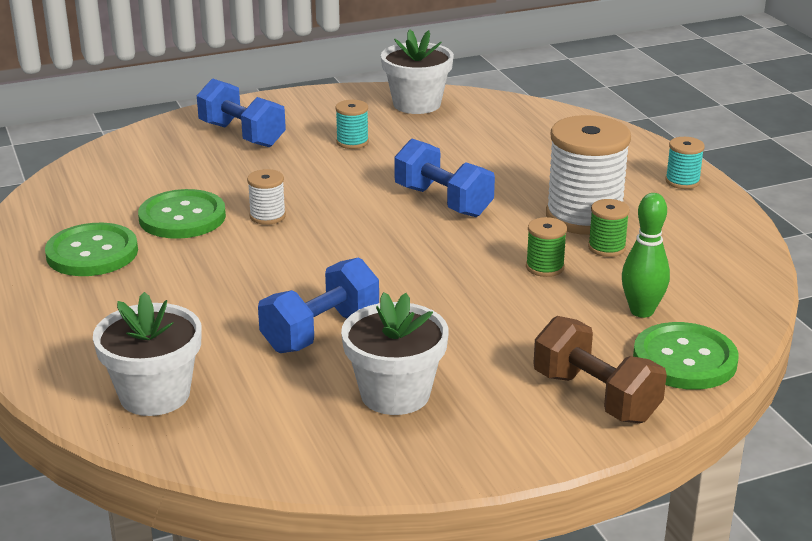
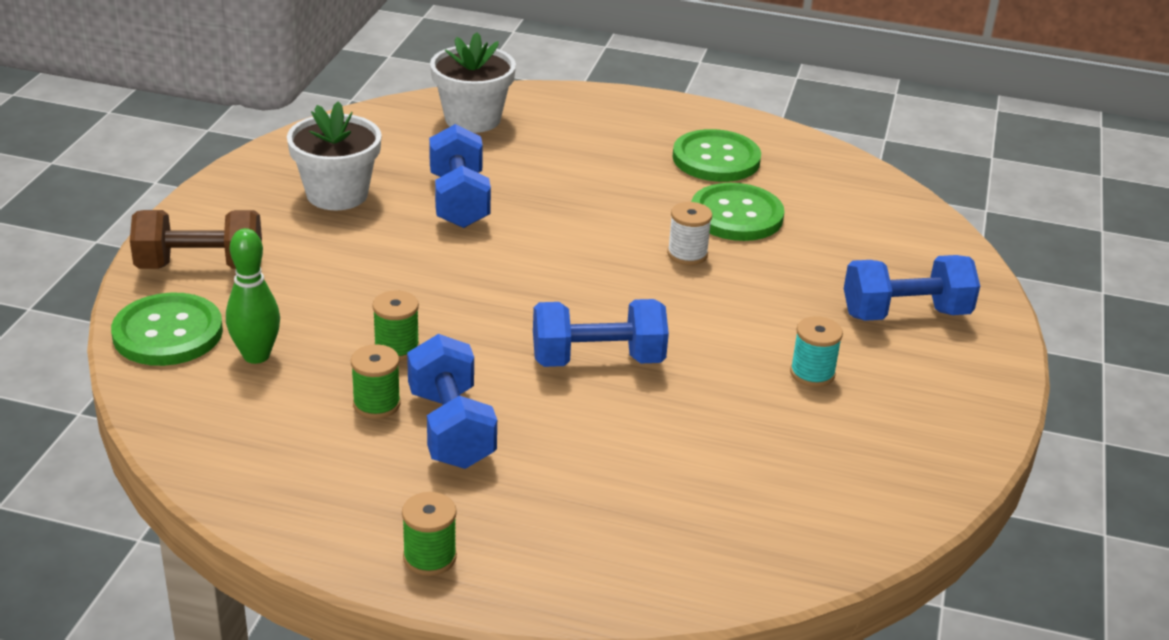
camera: 125 degrees right, 5 degrees up
white flower pot [381,29,454,114] -> none
white spool [546,115,631,235] -> blue dumbbell [407,334,497,469]
turquoise spool [665,137,705,189] -> green spool [402,492,457,576]

